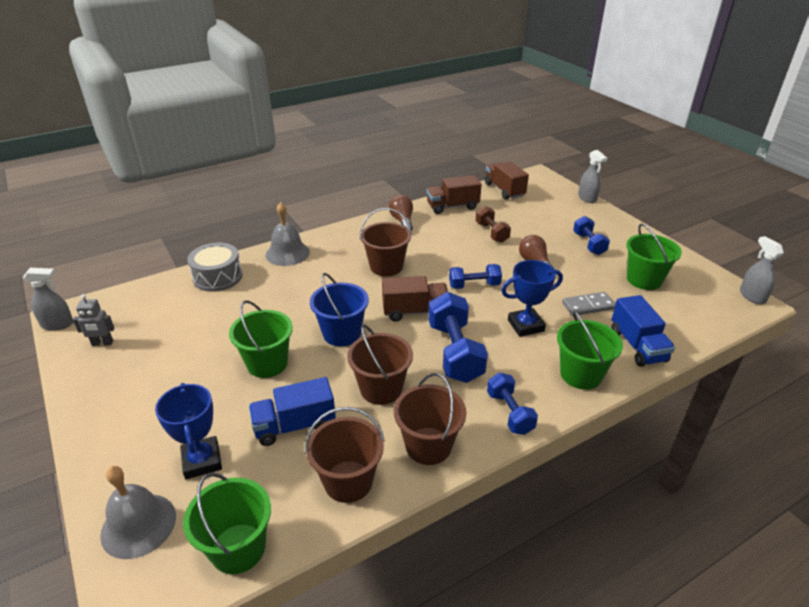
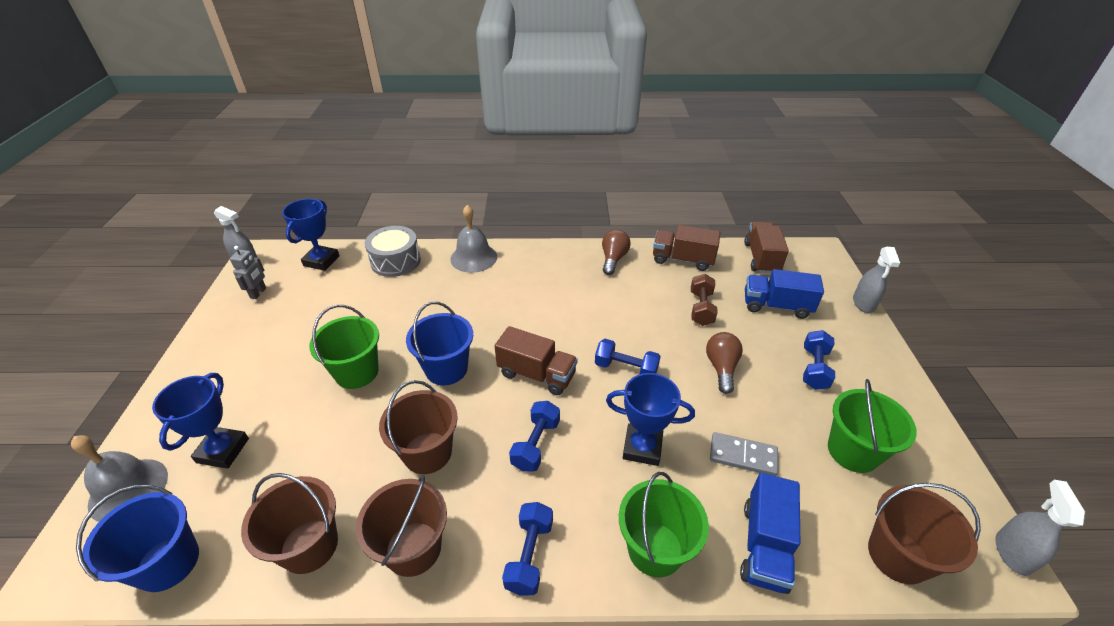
camera: 30 degrees right, 5 degrees up
grey robot [73,294,114,346] -> grey robot turned 105 degrees counterclockwise [230,246,266,299]
green bucket [183,473,271,574] -> blue bucket [76,485,199,592]
blue truck [249,377,336,446] -> blue truck moved to [745,269,824,319]
brown bucket [360,208,411,276] -> brown bucket moved to [868,483,981,584]
blue dumbbell [428,292,488,383] -> blue dumbbell [509,401,560,472], size x0.60
none -> blue trophy [282,199,340,271]

